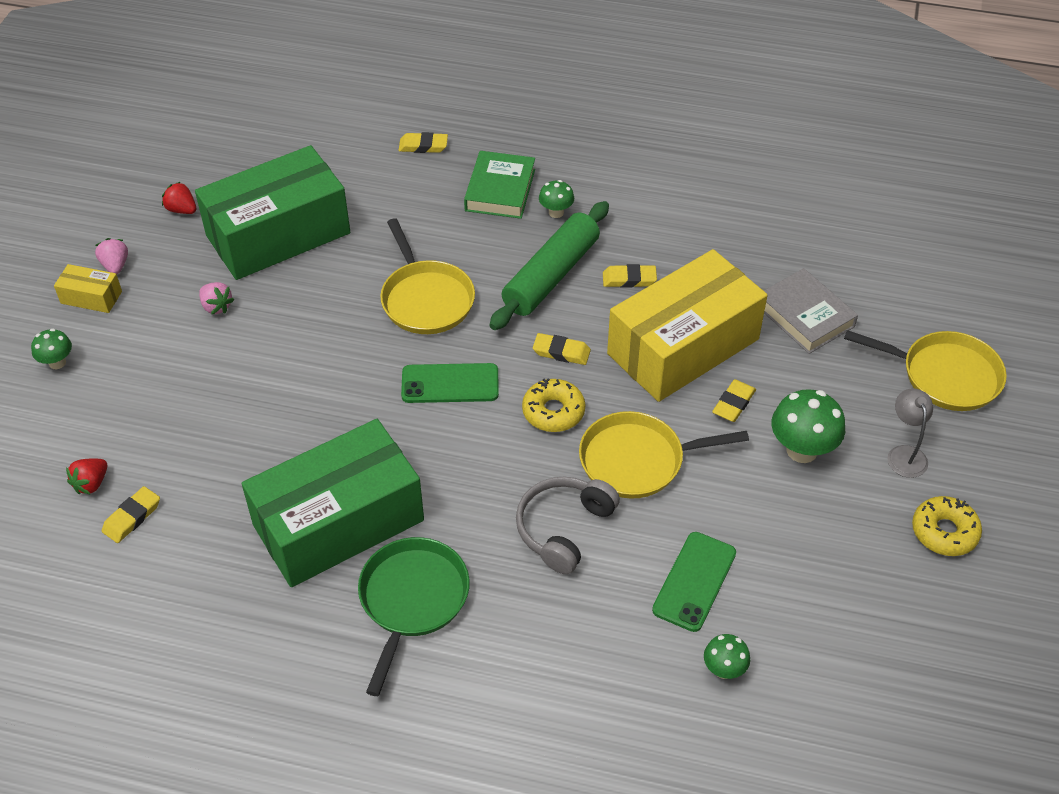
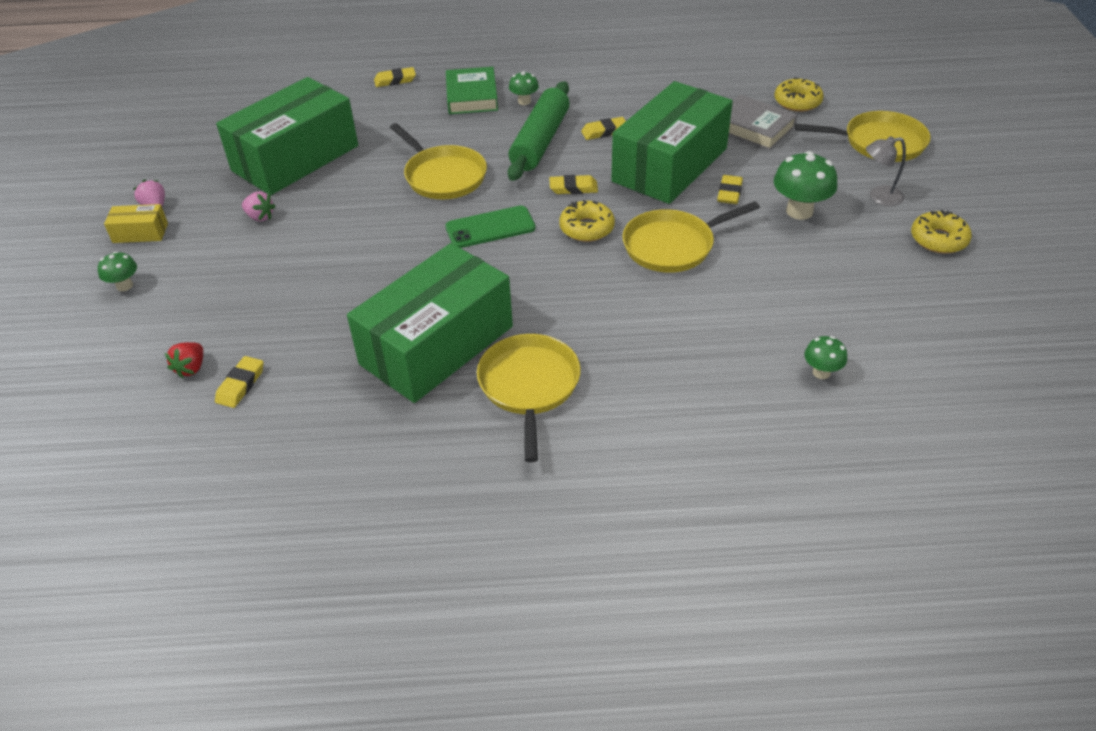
camera: 15 degrees left, 5 degrees down
red strawberry [162,182,196,214] -> none
green pan [358,537,470,696] -> yellow pan [477,334,581,462]
grey headphones [516,477,620,574] -> none
yellow box [607,249,768,402] -> green box [611,81,733,204]
green phone [652,532,736,632] -> none
grey lamp [887,388,933,478] -> grey lamp turned 75 degrees counterclockwise [866,136,906,206]
none -> yellow donut [774,78,824,112]

